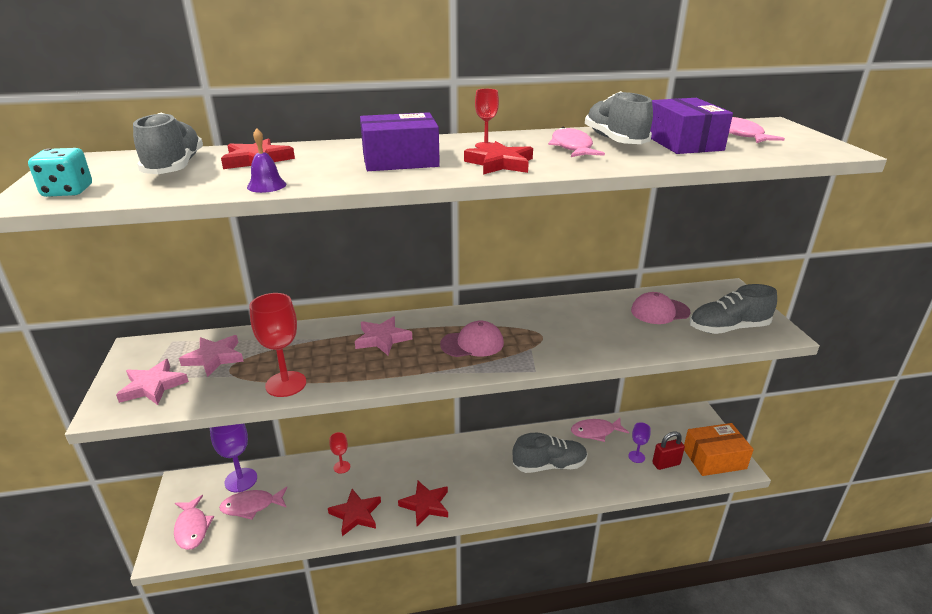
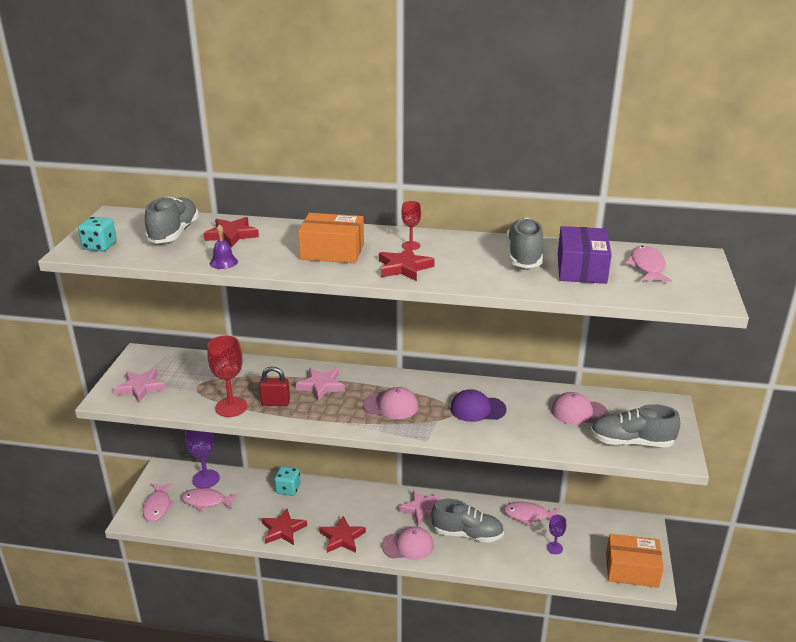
camera: 20 degrees right, 0 degrees up
pink star [179,335,244,377] -> pink star moved to [399,490,440,526]
red goblet [329,432,350,474] -> turquoise dice [274,466,301,496]
purple box [360,112,440,171] -> orange box [298,213,364,263]
pink fish [548,127,605,157] -> none
red padlock [652,431,685,470] -> red padlock moved to [259,366,290,406]
none -> pink cap [382,526,434,560]
none -> purple cap [450,389,507,422]

